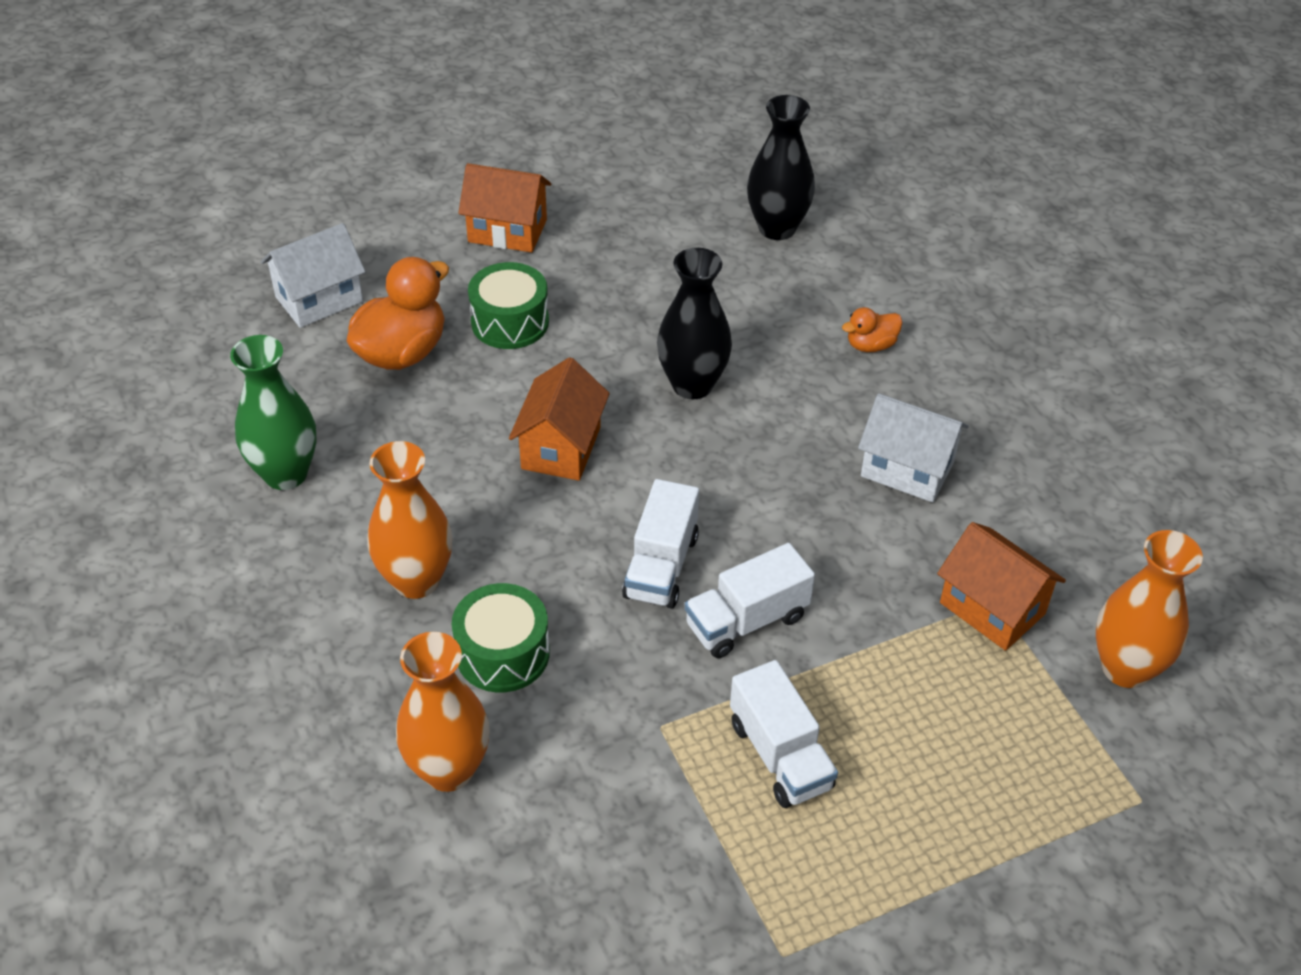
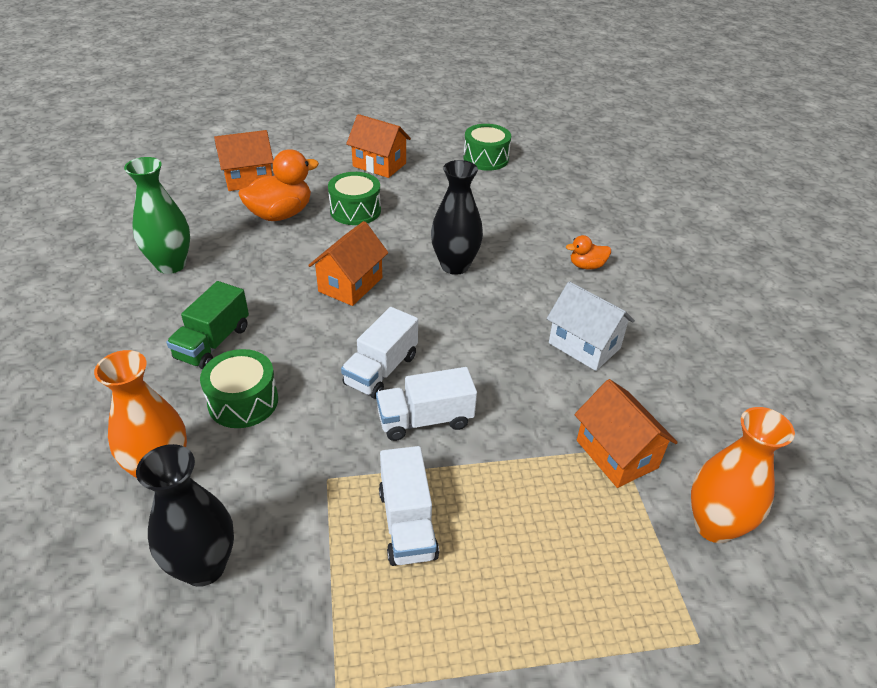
camera: 15 degrees right, 5 degrees down
white house [261,223,365,328] -> orange house [214,130,273,191]
orange vase [367,441,452,599] -> green truck [166,281,249,369]
black vase [747,95,815,240] -> black vase moved to [136,444,234,587]
none -> green drum [463,124,511,171]

